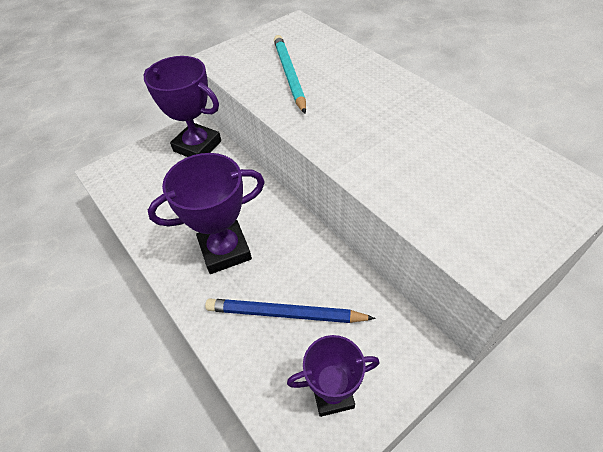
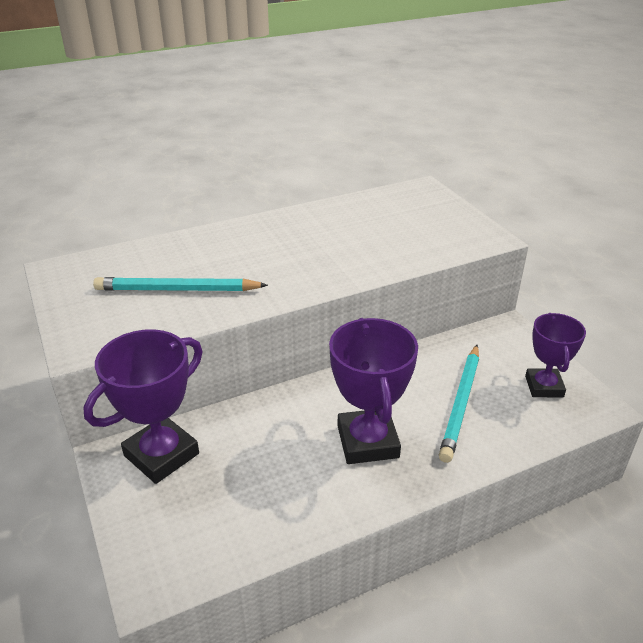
camera: 80 degrees left, 15 degrees down
blue pencil [205,298,375,323] -> turquoise pencil [439,345,479,463]

